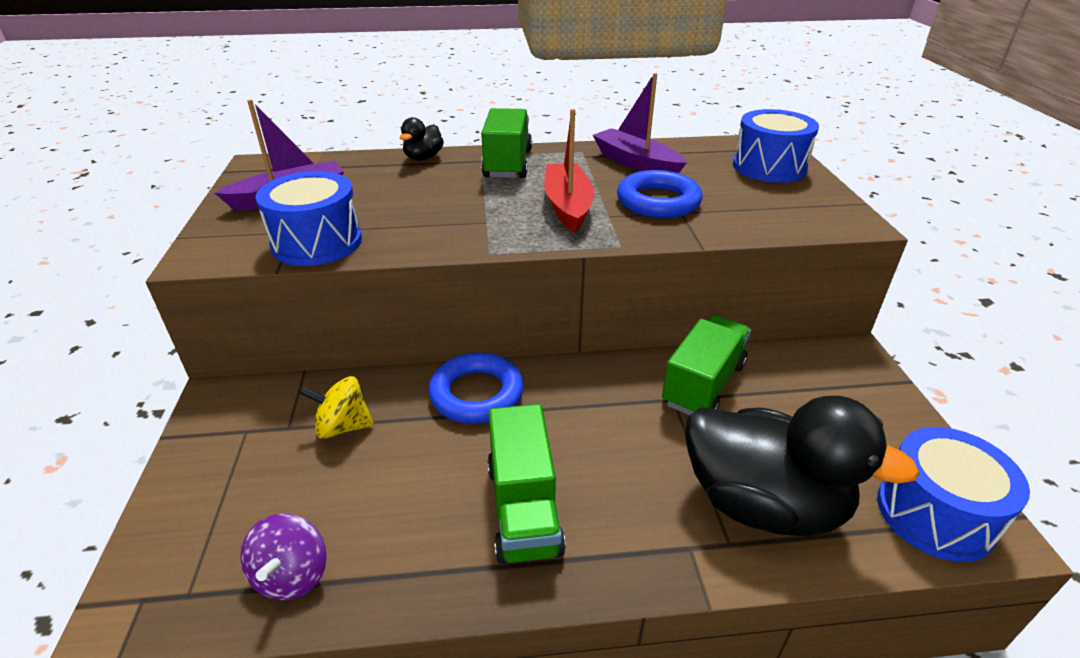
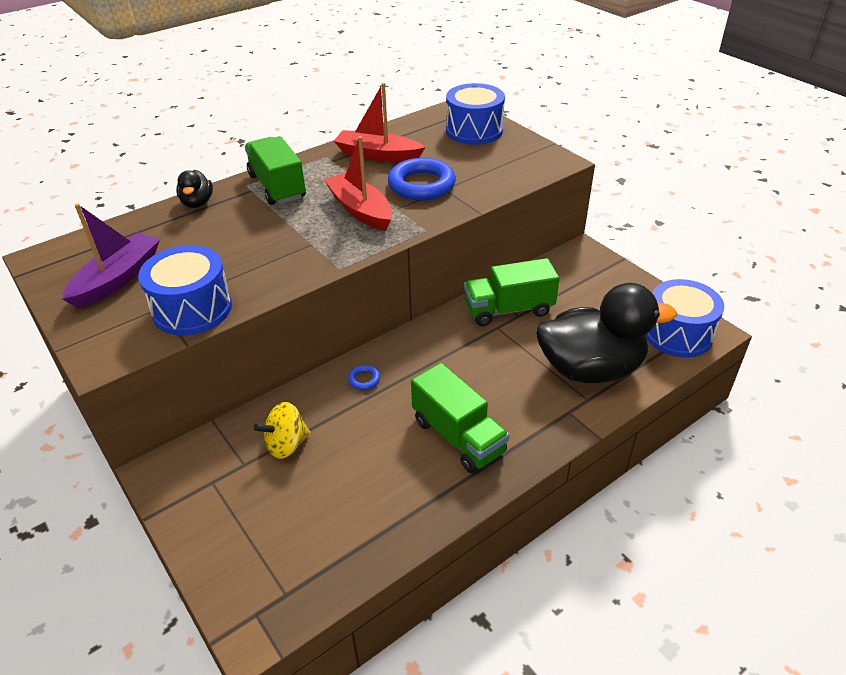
camera: 30 degrees left, 5 degrees up
purple spinning top [240,514,326,601] -> none
blue ring [429,353,524,424] -> blue ring [348,365,380,390], size x0.43
purple boat [593,73,687,173] -> red boat [334,83,426,162]
green truck [662,315,751,415] -> green truck turned 105 degrees counterclockwise [464,258,560,326]

